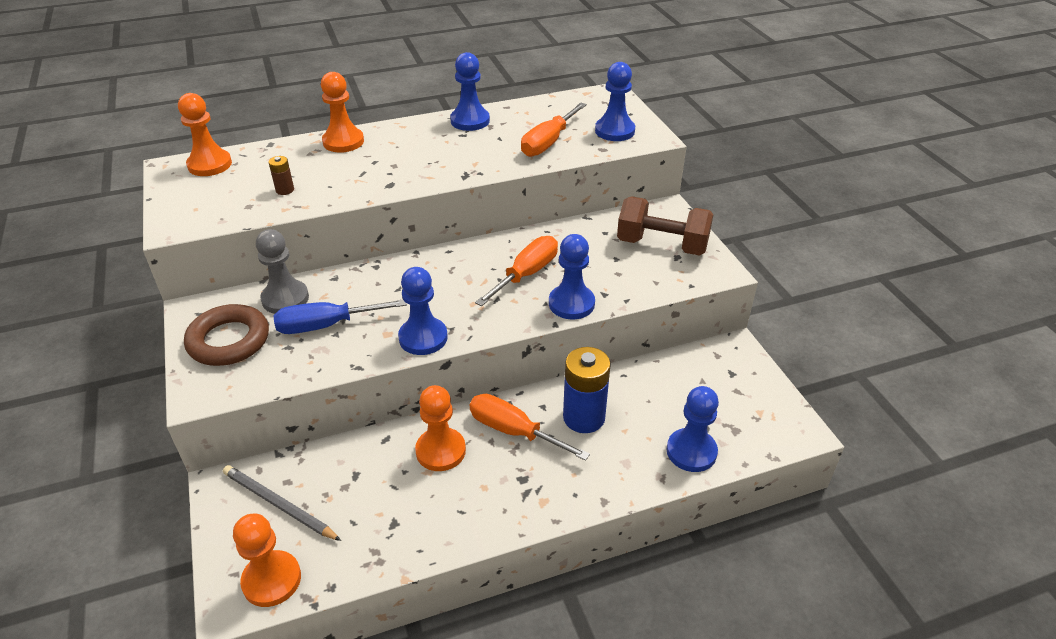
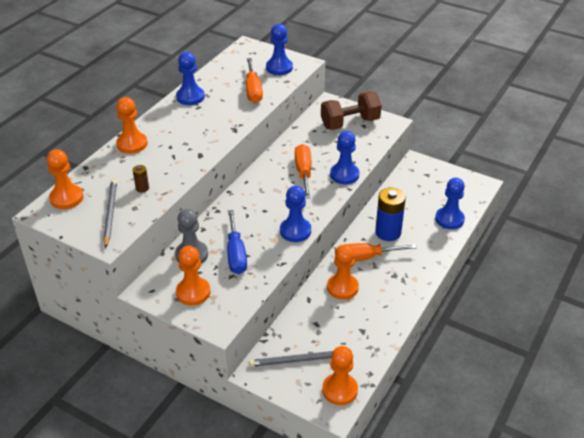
camera: 40 degrees left, 0 degrees up
brown ring [184,304,269,366] -> orange pawn [176,246,210,306]
blue screwdriver [274,300,407,334] -> blue screwdriver turned 45 degrees counterclockwise [227,210,247,274]
none -> grey pencil [103,179,117,248]

